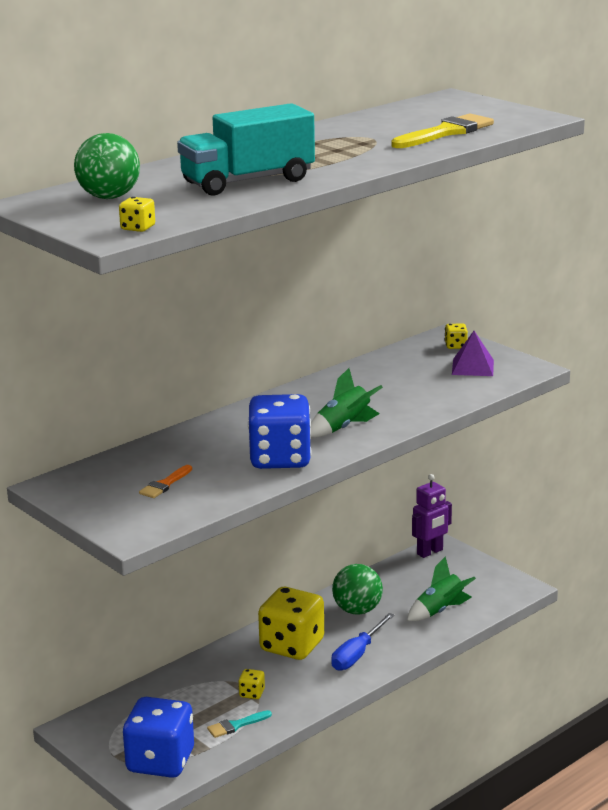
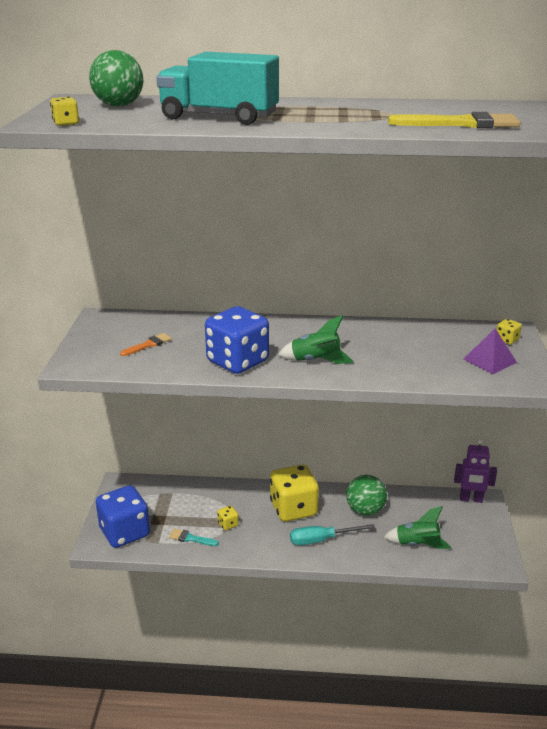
camera: 45 degrees right, 5 degrees up
orange brush [139,465,192,498] -> orange brush turned 150 degrees clockwise [120,333,172,356]
blue screwdriver [331,613,394,671] -> turquoise screwdriver [290,524,375,545]

